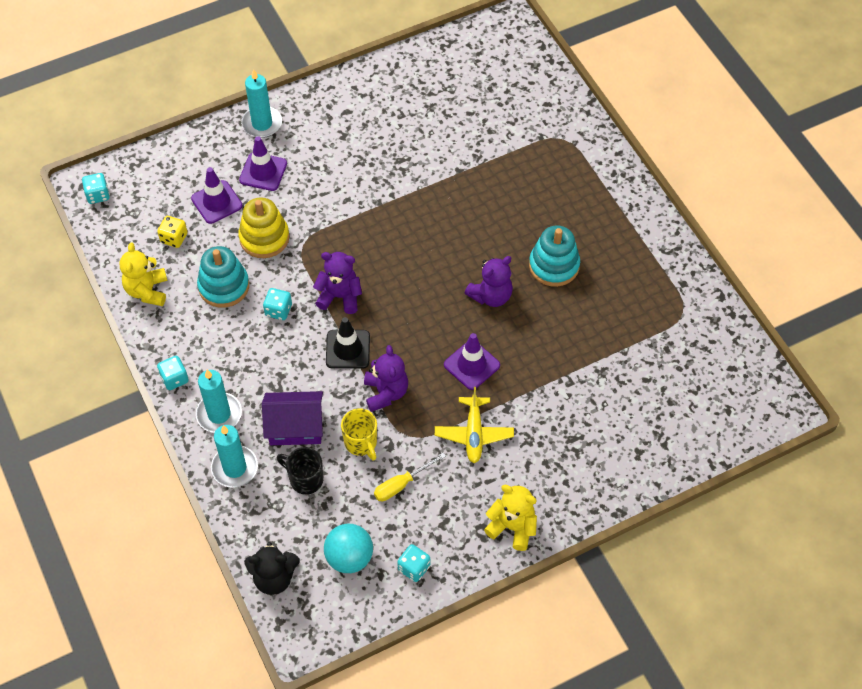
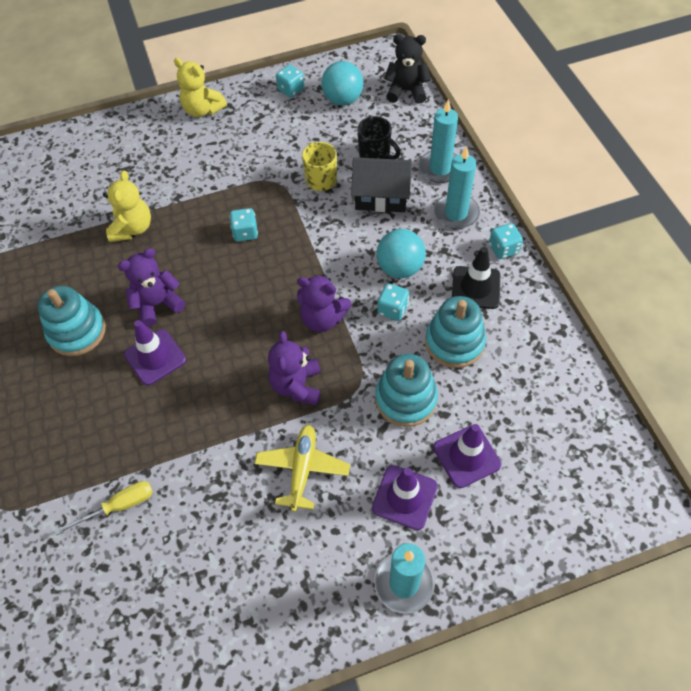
camera: 170 degrees left, 0 degrees up
turquoise dice [82,173,110,204] -> turquoise dice moved to [229,208,258,242]
yellow teddy bear [119,243,167,306] -> yellow teddy bear moved to [103,170,151,242]
yellow dice [157,216,187,248] -> none
yellow stacking toy [238,197,290,258] -> turquoise stacking toy [375,354,438,427]
purple house [262,391,323,445] -> black house [351,157,412,212]
black traffic cone [326,317,370,369] -> black traffic cone moved to [452,247,500,309]
purple teddy bear [364,345,408,412] -> purple teddy bear moved to [268,331,321,405]
yellow screwdriver [374,453,446,501] -> yellow screwdriver moved to [54,481,153,535]
yellow plane [435,387,514,463] -> yellow plane moved to [255,425,350,512]
purple traffic cone [444,333,500,390] -> purple traffic cone moved to [124,320,186,386]
none -> turquoise ball [377,229,426,278]

